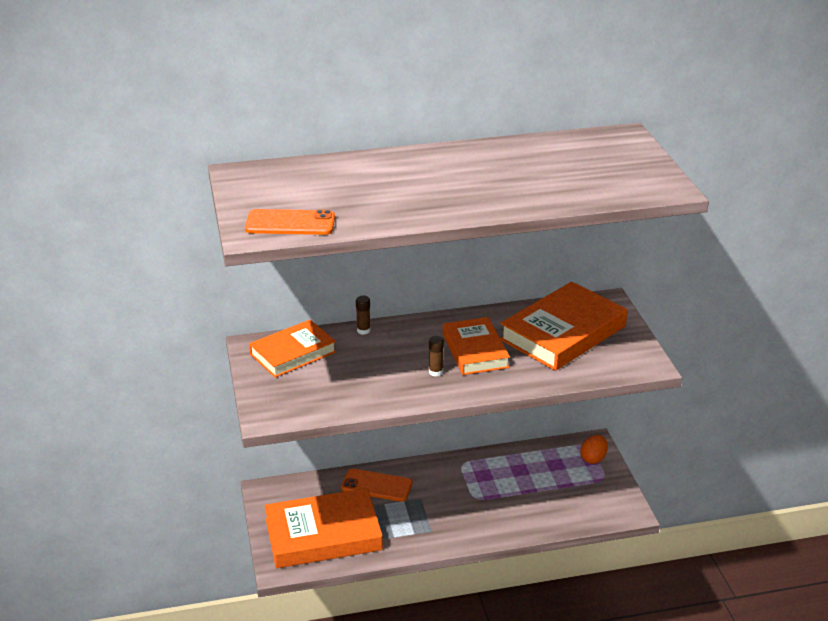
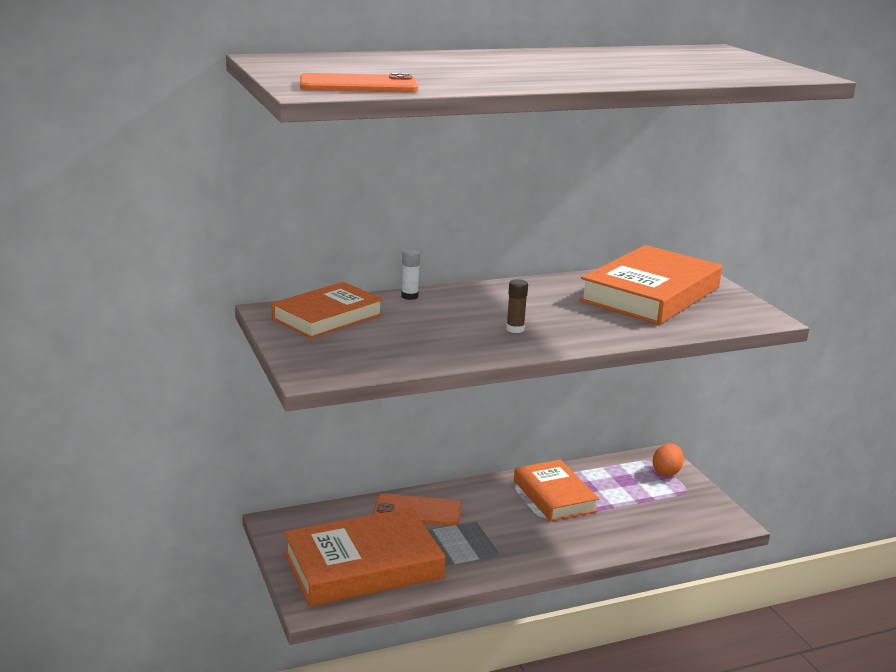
camera: 10 degrees left, 10 degrees down
brown glue stick [356,296,370,335] -> white glue stick [401,249,420,300]
orange book [443,317,510,375] -> orange book moved to [514,459,599,521]

